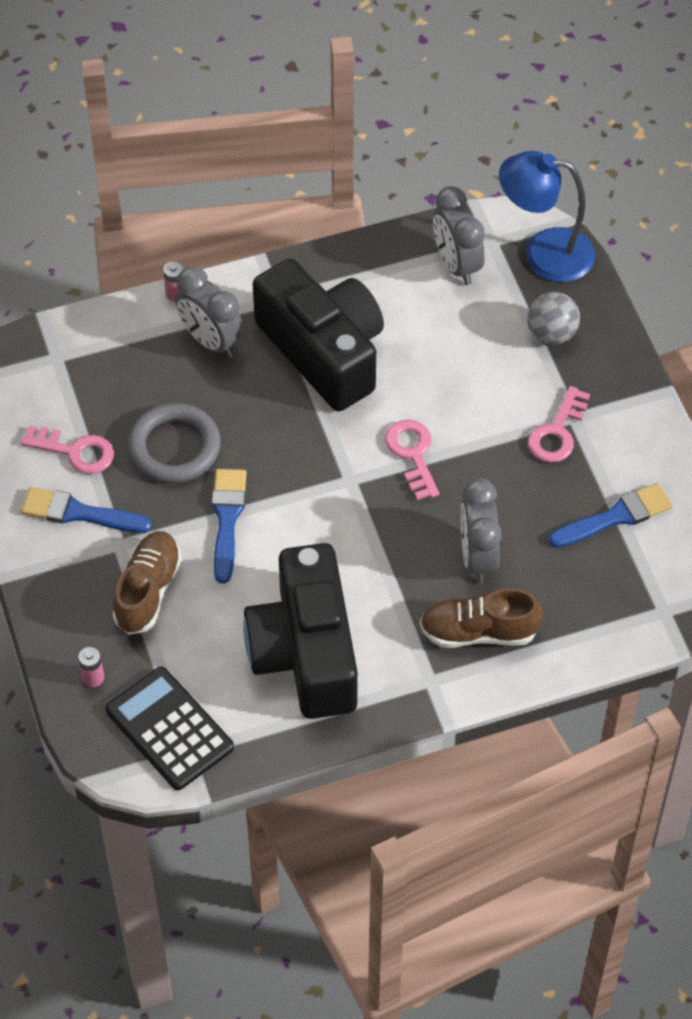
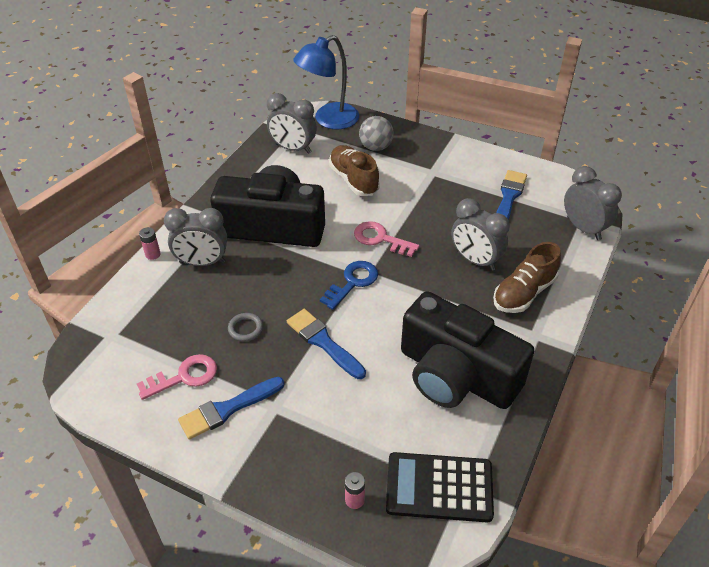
camera: 45 degrees left, 10 degrees down
brown shoe [113,531,182,635] -> brown shoe moved to [329,145,380,196]
grey ring [128,403,221,483] -> grey ring [228,313,263,342], size x0.48
pink key [528,386,590,463] -> none
none -> blue key [320,261,378,310]
none -> grey clock [564,166,622,240]

